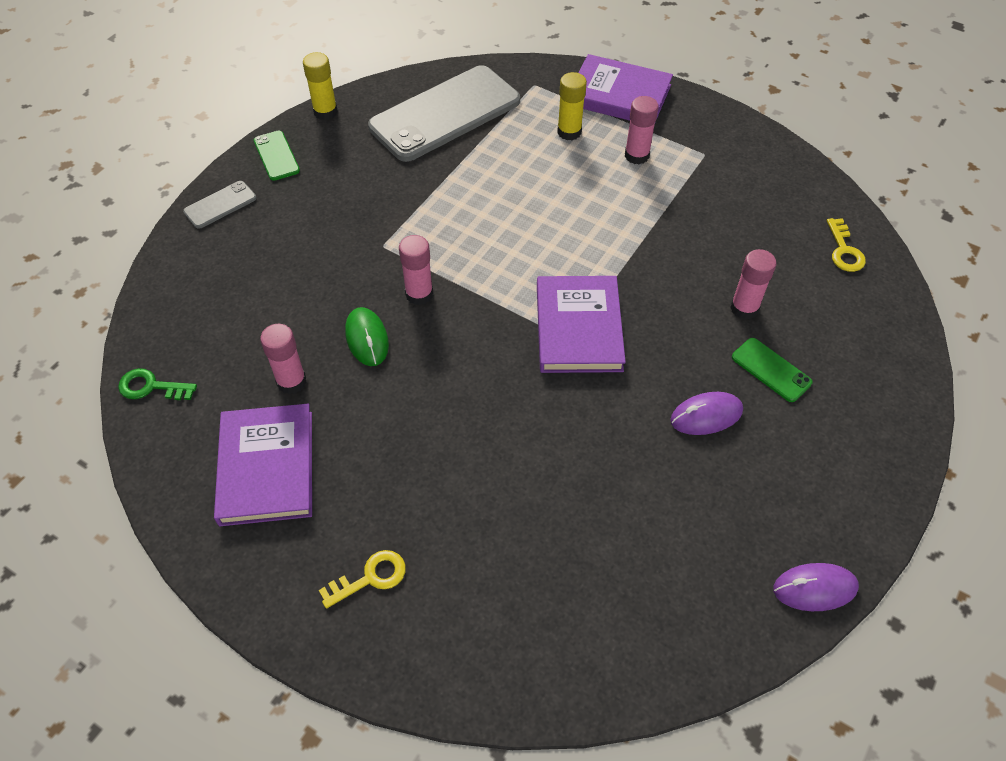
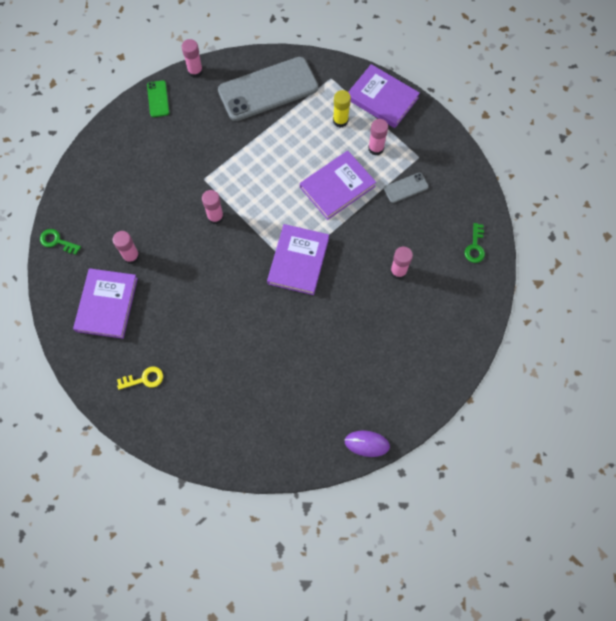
camera: 15 degrees right, 15 degrees up
grey phone [183,181,256,229] -> grey phone moved to [384,173,429,203]
yellow glue stick [303,52,338,120] -> pink glue stick [182,39,203,78]
green mouse [345,307,389,366] -> none
purple mouse [670,392,743,435] -> none
green phone [732,338,812,402] -> none
yellow key [827,218,866,272] -> green key [465,223,485,263]
none -> purple book [300,151,376,220]

